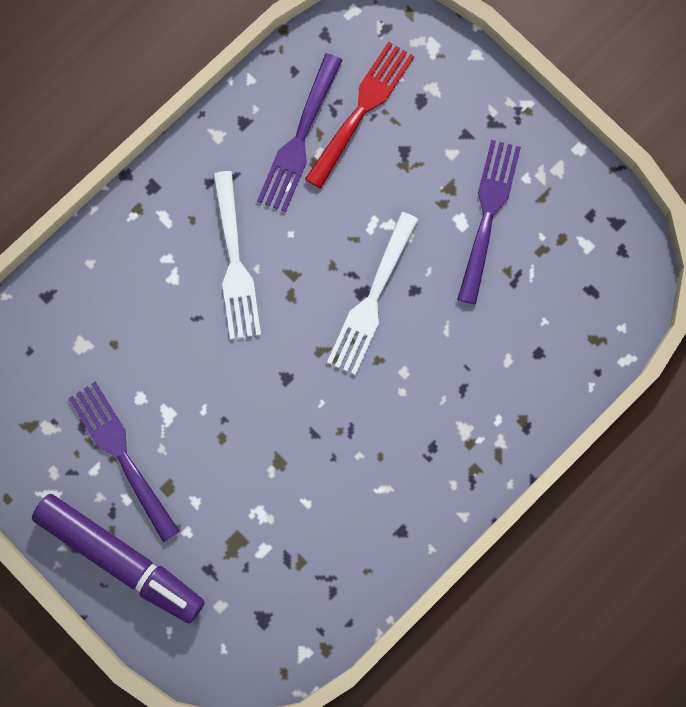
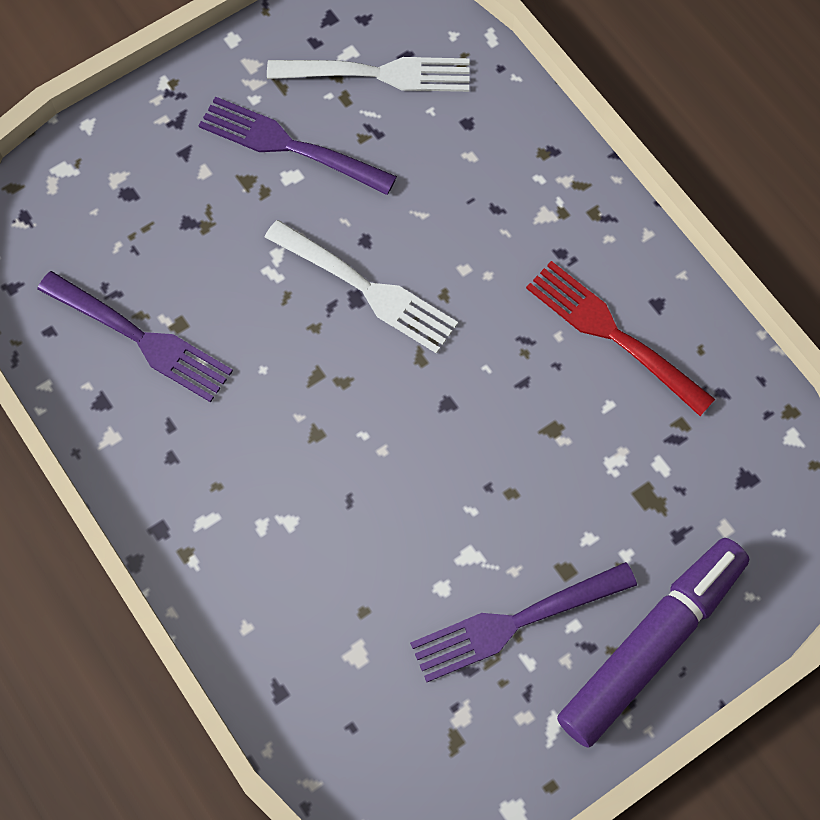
camera: 80 degrees left, 10 degrees down
white fork [213,171,261,339] -> white fork moved to [267,57,470,92]
red fork [305,41,414,189] -> red fork moved to [526,261,715,416]

